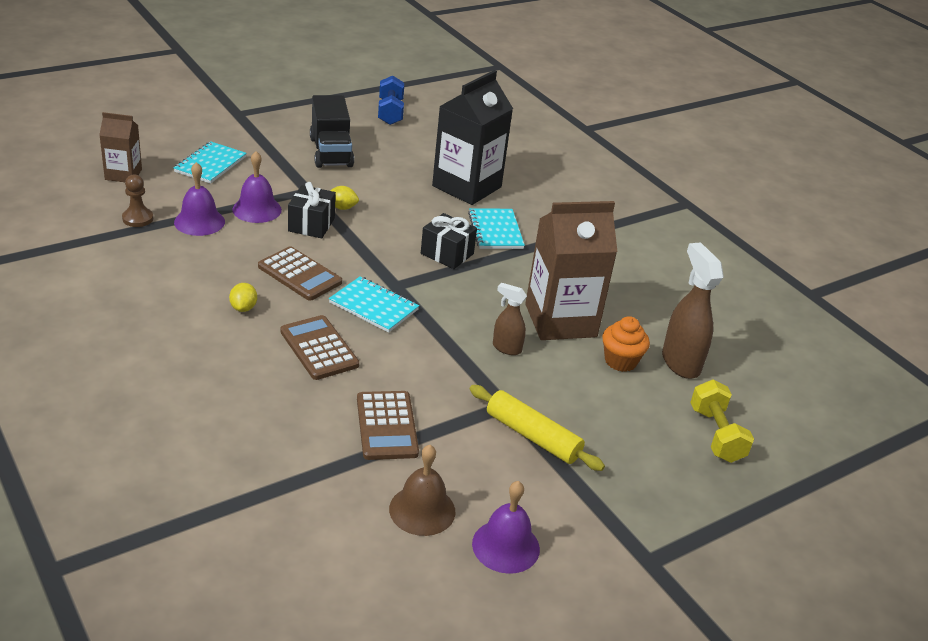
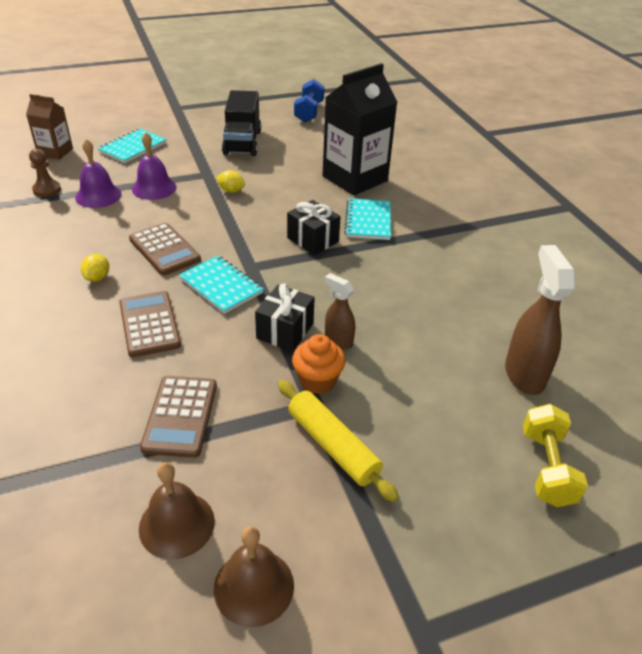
camera: 15 degrees right, 5 degrees up
black gift [288,182,336,238] -> black gift moved to [255,283,315,352]
purple bell [472,481,540,574] -> brown bell [214,526,294,627]
brown carton [525,201,617,340] -> none
orange cupcake [602,316,650,372] -> orange cupcake moved to [292,334,345,394]

